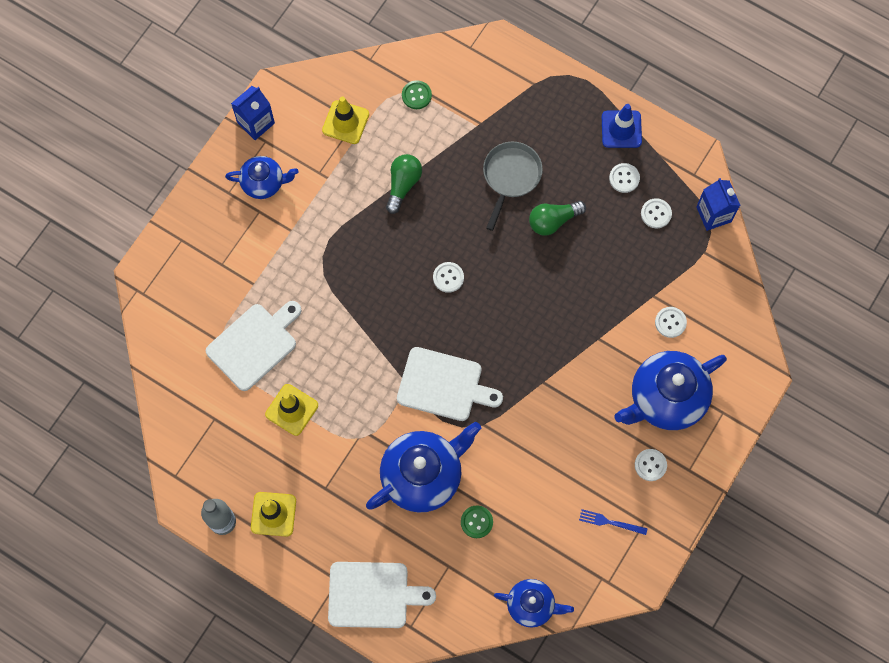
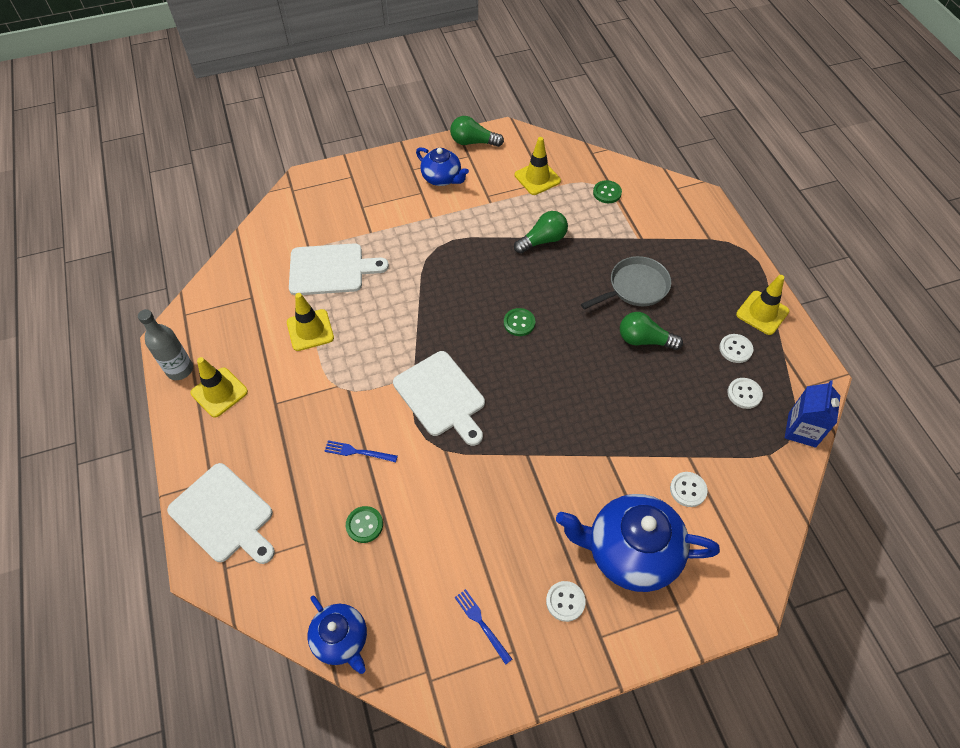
camera: 40 degrees right, 15 degrees down
blue carton [231,86,275,140] -> green light bulb [450,116,504,147]
blue teapot [366,422,481,513] -> blue fork [324,440,398,463]
white button [433,262,464,293] -> green button [504,308,535,336]
blue traffic cone [602,104,642,148] -> yellow traffic cone [736,275,789,335]

